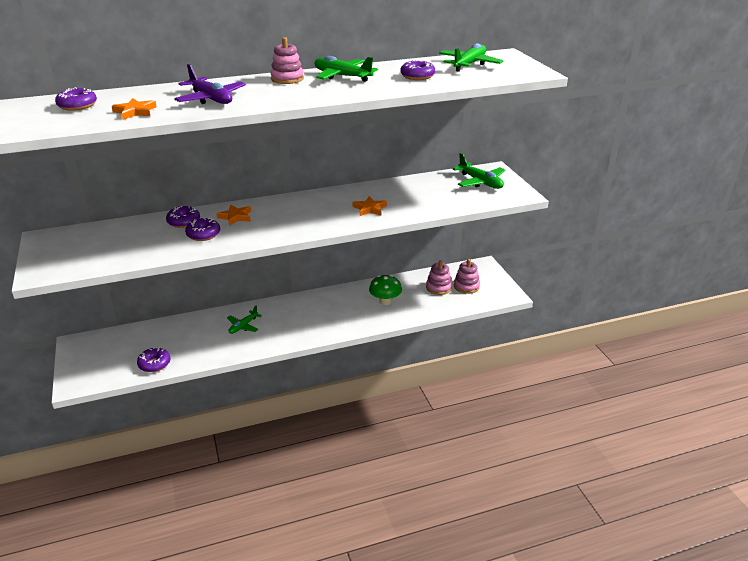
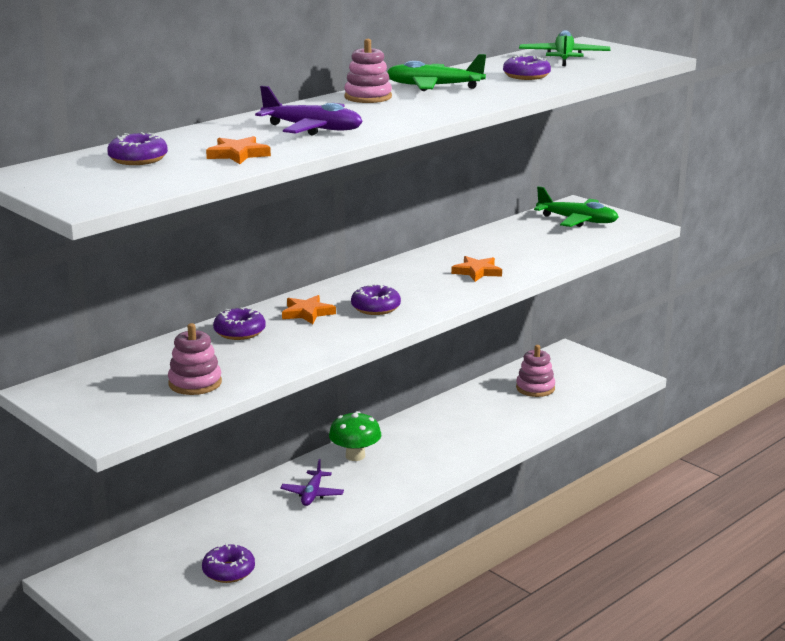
camera: 25 degrees left, 10 degrees down
purple donut [185,218,220,241] -> purple donut moved to [351,284,401,315]
green plane [227,306,262,334] -> purple plane [280,459,344,506]
green mushroom [369,275,402,305] -> green mushroom moved to [329,411,381,461]
pink stacking toy [454,259,480,294] -> pink stacking toy moved to [168,323,222,395]

